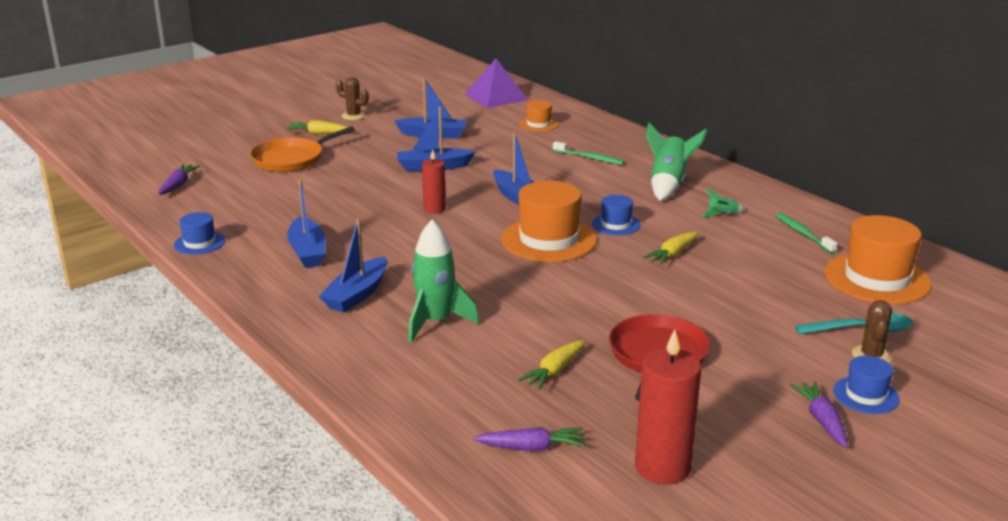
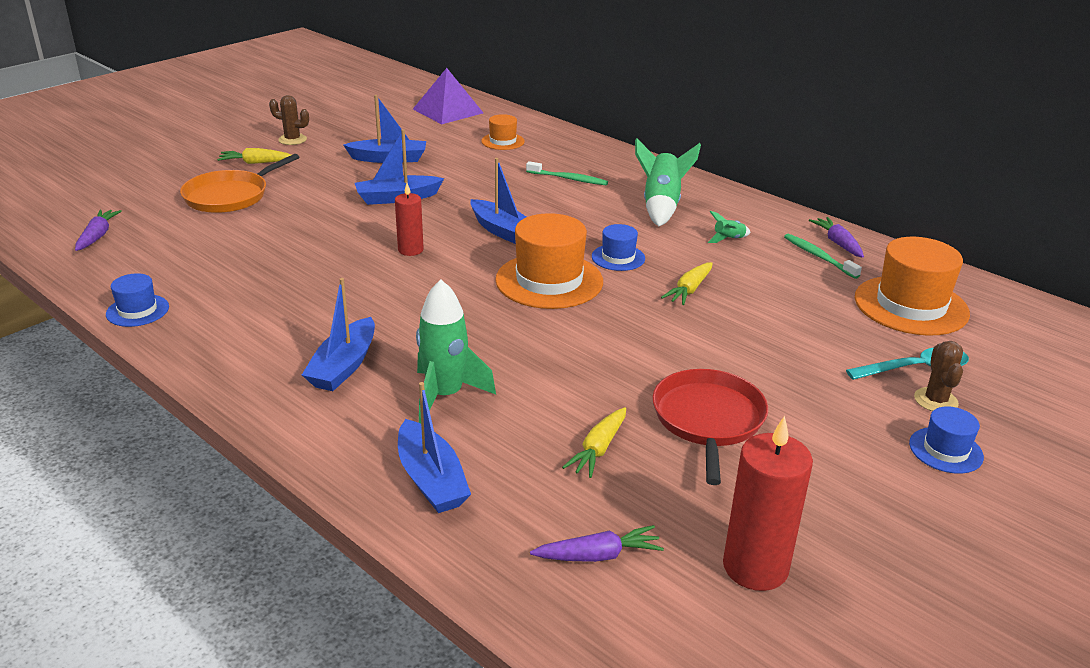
camera: 10 degrees left, 5 degrees up
blue boat [287,180,326,268] -> blue boat moved to [398,382,471,513]
purple carrot [790,381,847,447] -> purple carrot moved to [809,217,864,258]

